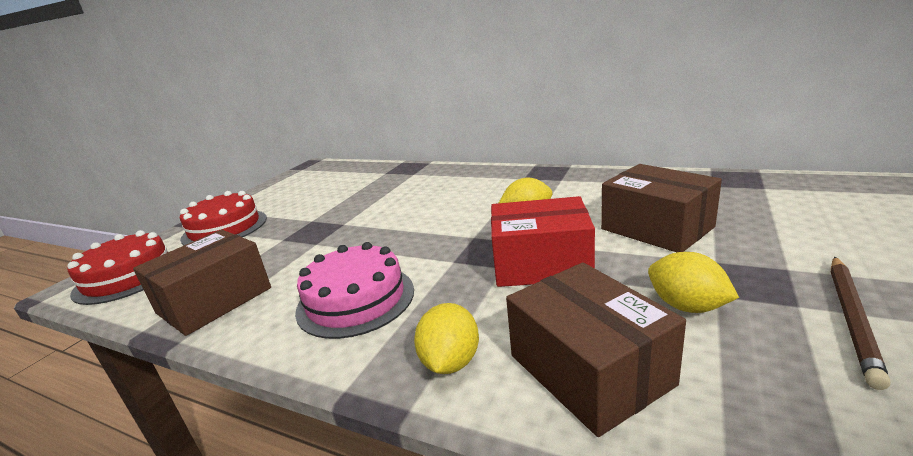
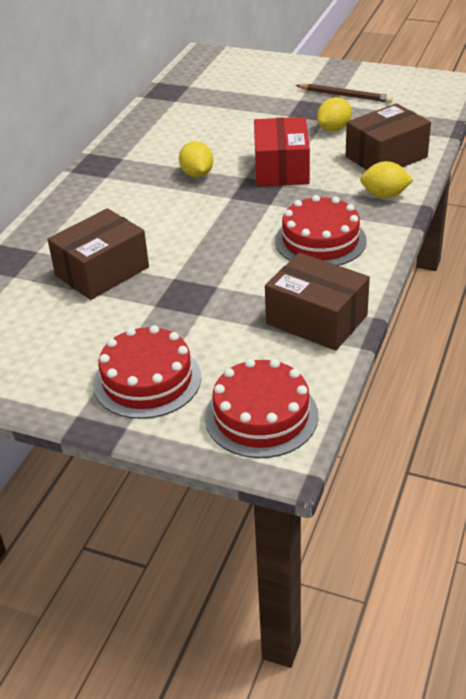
camera: 95 degrees left, 15 degrees up
pink cake [295,242,414,339] -> red cake [275,195,367,266]
brown box [601,164,722,252] -> brown box moved to [47,208,149,300]

